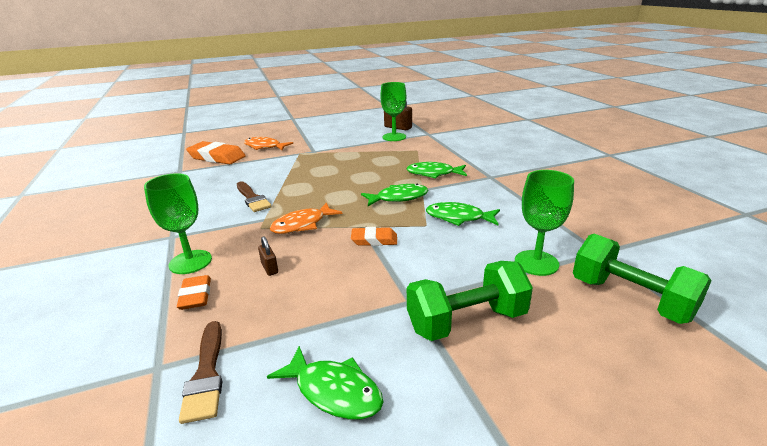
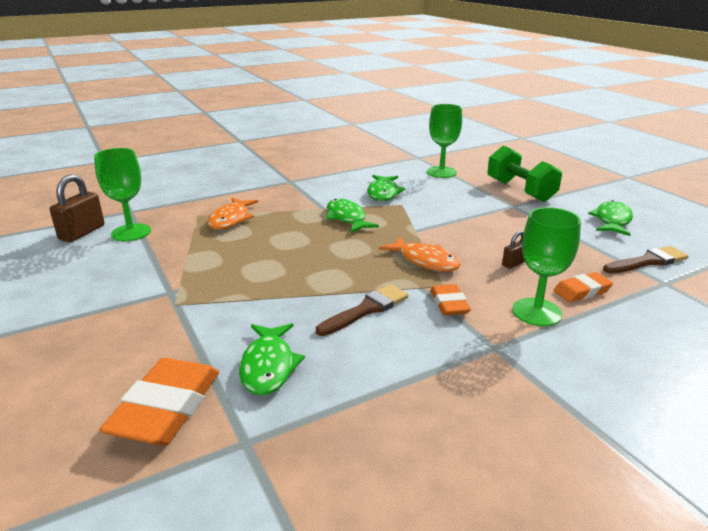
camera: 100 degrees left, 0 degrees up
orange fish [244,137,293,150] -> orange fish moved to [207,198,258,230]
orange eraser [351,227,397,246] -> orange eraser moved to [430,284,471,316]
green fish [406,162,467,178] -> green fish moved to [239,323,305,395]
green dumbbell [573,234,712,324] -> none

